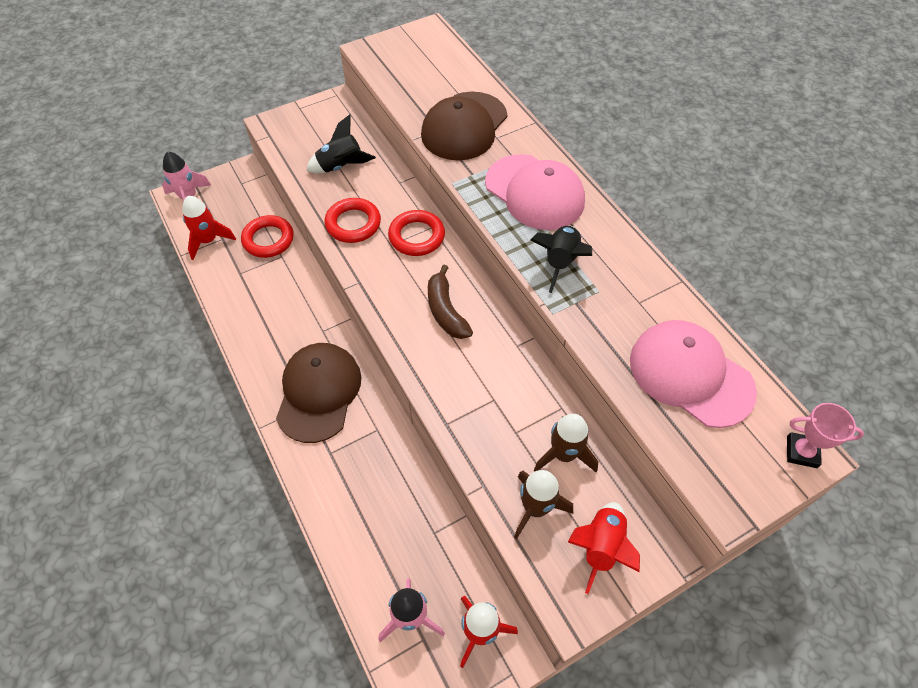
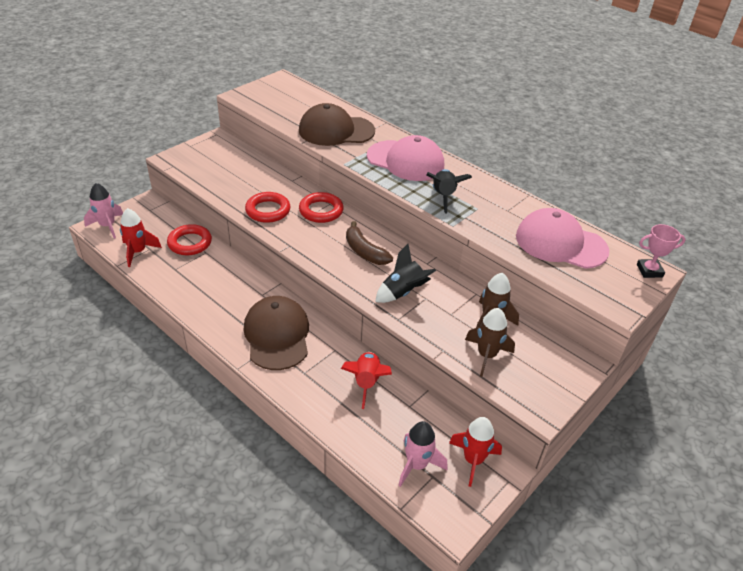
camera: 20 degrees left, 15 degrees down
black rocket [306,114,376,173] -> black rocket moved to [375,244,436,303]
brown cap [421,92,507,160] -> brown cap turned 75 degrees clockwise [299,103,375,146]
red rocket [568,502,640,594] -> red rocket moved to [341,352,392,409]

